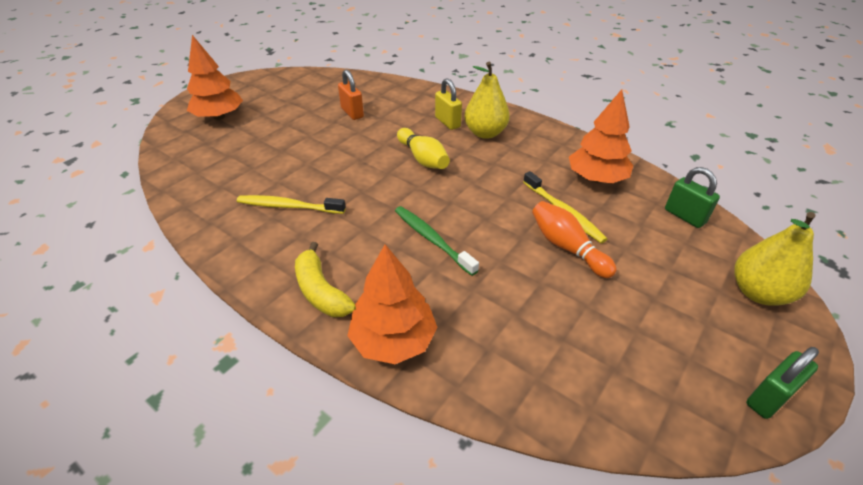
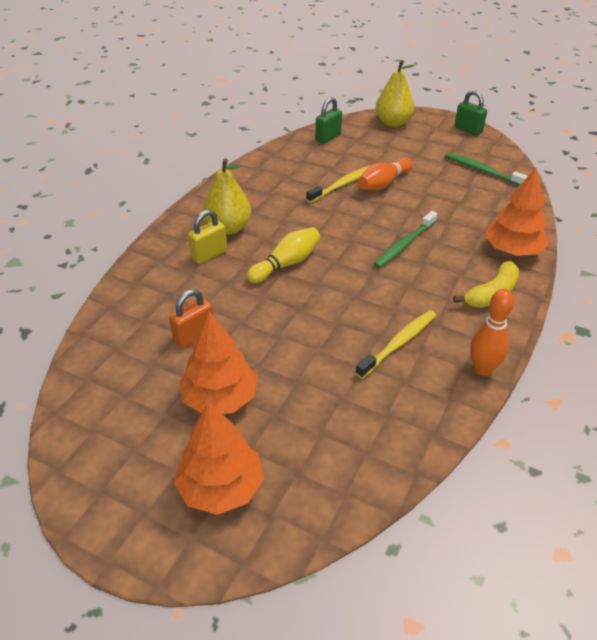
camera: 100 degrees left, 0 degrees up
yellow toothbrush [237,195,346,214] -> yellow toothbrush turned 135 degrees counterclockwise [355,310,436,378]
orange tree [569,89,633,183] -> orange tree moved to [179,311,258,414]
none -> green toothbrush [445,153,528,186]
none -> orange bowling pin [470,289,514,376]

